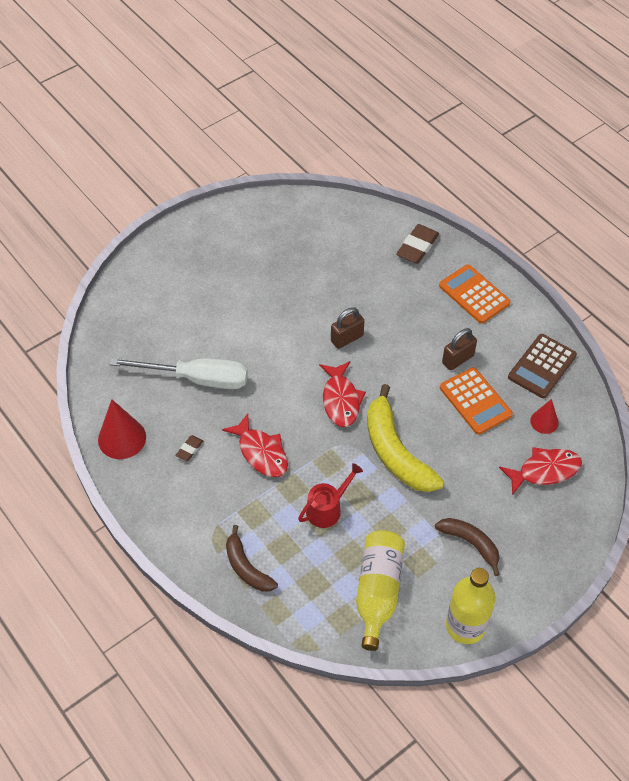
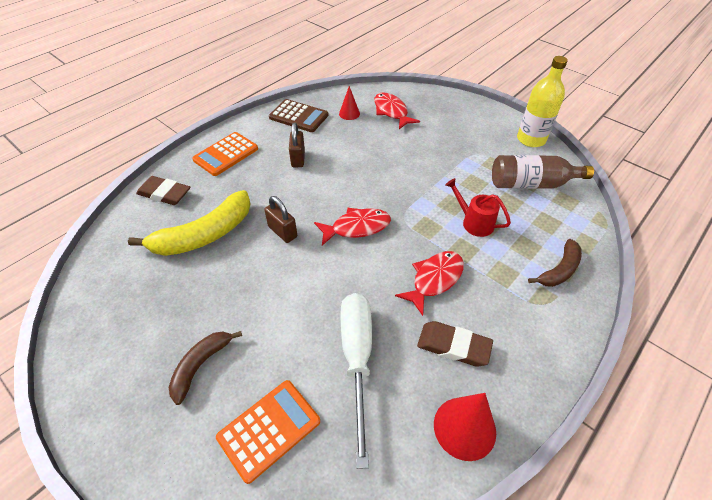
camera: 100 degrees left, 5 degrees down
brown eraser [175,435,203,461] -> brown eraser [417,321,493,367], size x1.94
yellow bottle [356,530,405,651] -> brown bottle [492,155,594,189]
yellow banana [367,384,444,492] -> yellow banana moved to [128,190,251,256]
brown banana [435,518,500,576] -> brown banana moved to [169,331,242,405]
orange calculator [440,367,513,435] -> orange calculator moved to [216,380,320,484]
brown padlock [442,328,477,370] -> brown padlock turned 45 degrees clockwise [289,123,305,167]

